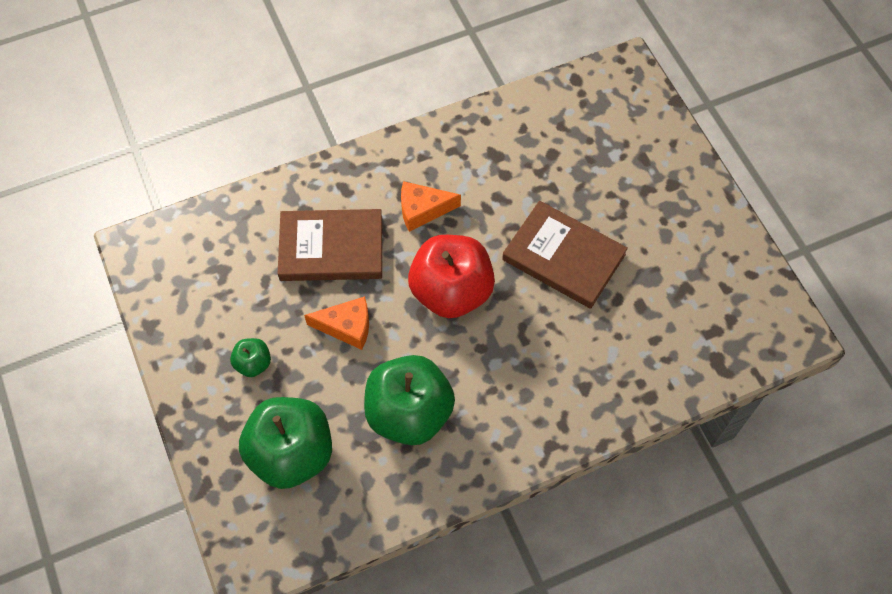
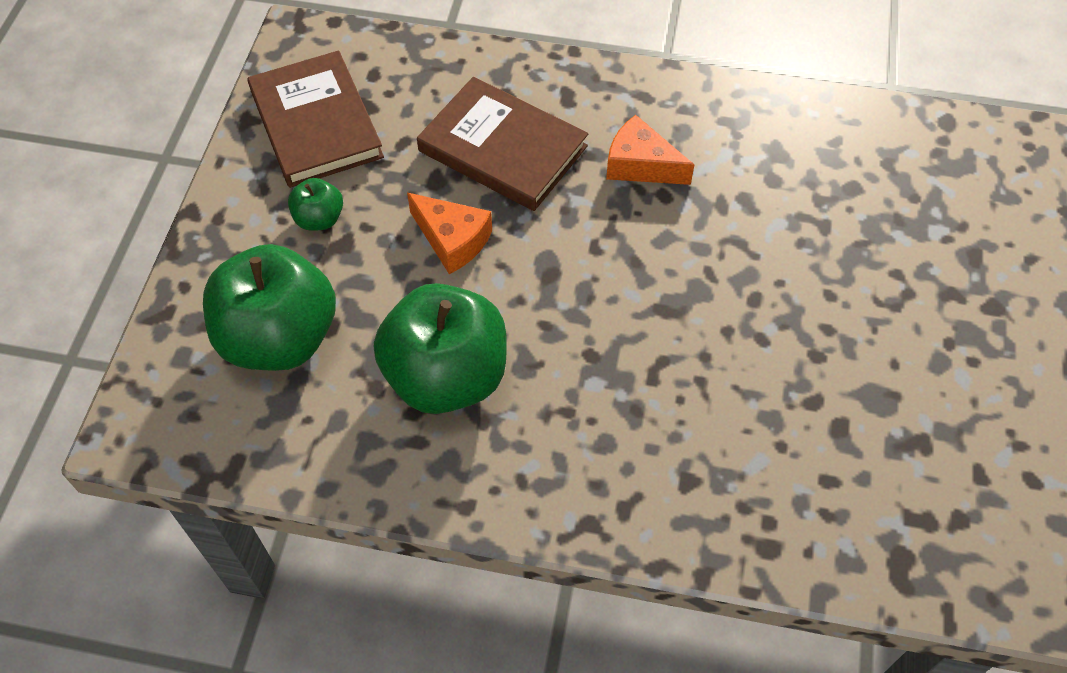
camera: 35 degrees right, 5 degrees down
red apple [408,235,495,318] -> none
brown book [502,201,628,309] -> brown book moved to [247,51,384,188]

